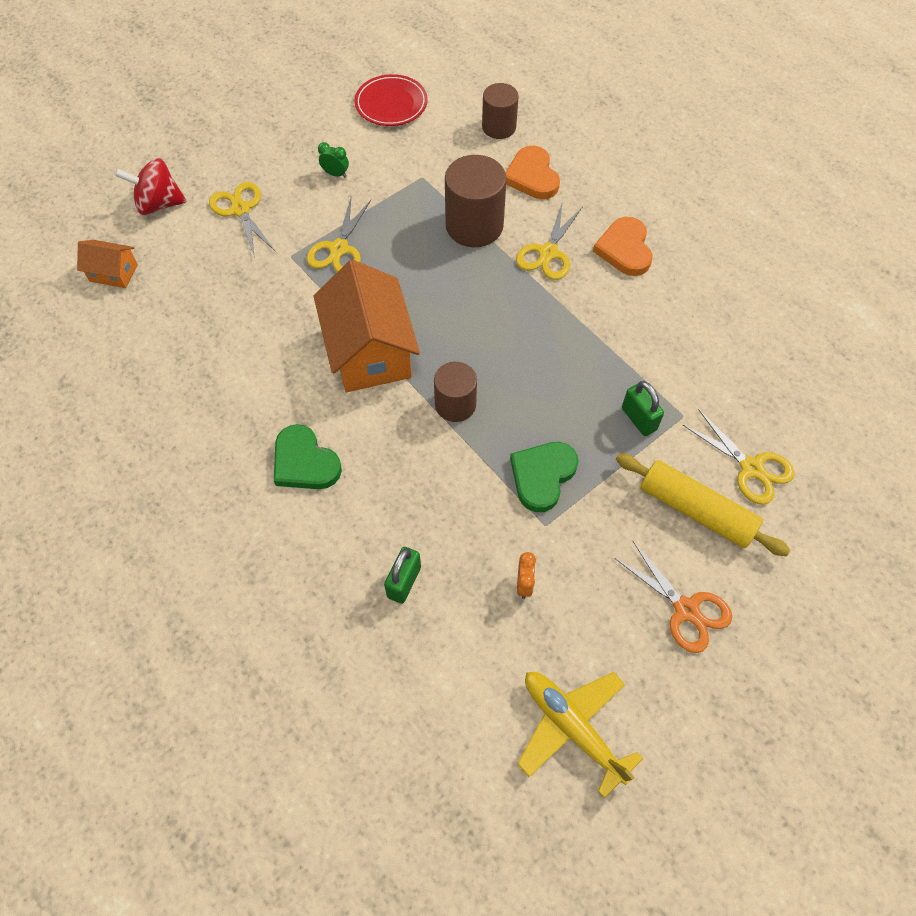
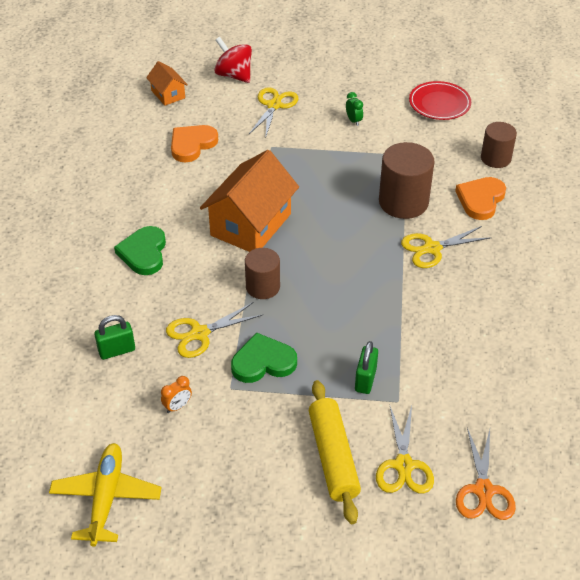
camera: 45 degrees right, 15 degrees down
yellow scissors [307,198,371,272] -> yellow scissors moved to [166,302,262,358]
orange heart [593,217,653,276] -> orange heart moved to [171,125,218,162]
orange scissors [614,541,732,653] -> orange scissors moved to [456,428,516,520]

